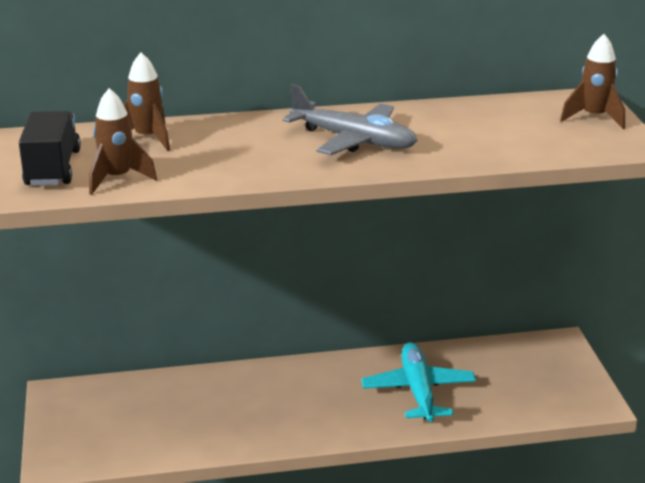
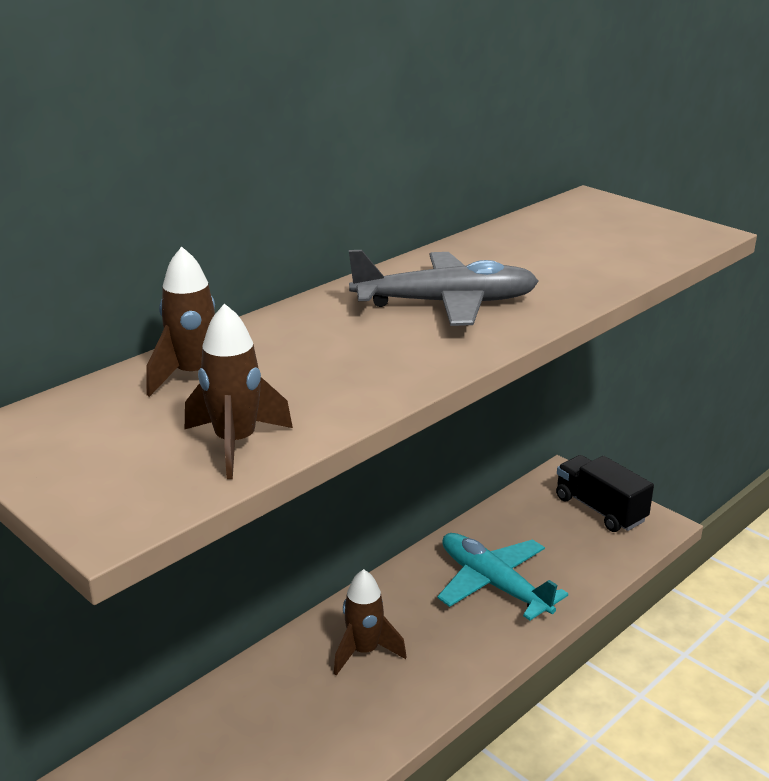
camera: 35 degrees left, 0 degrees up
black truck [19,111,81,185] -> black truck moved to [556,455,654,532]
brown rocket [560,34,625,129] -> brown rocket moved to [334,569,407,675]

